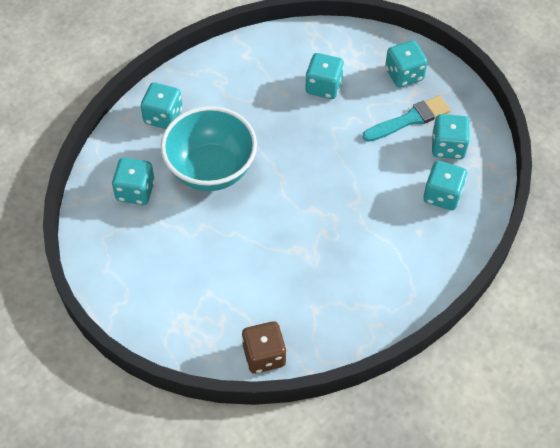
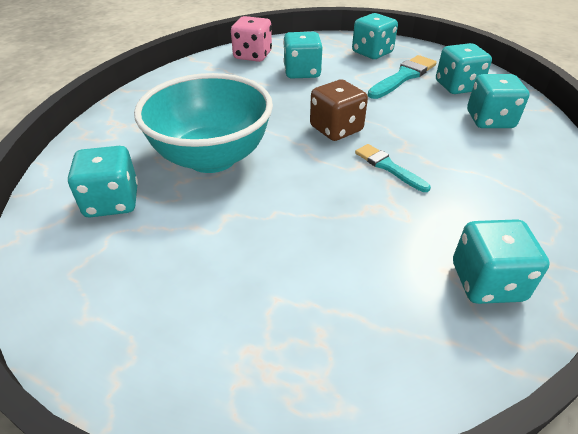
camera: 20 degrees left, 15 degrees down
turquoise dice [141,82,182,129] -> turquoise dice moved to [453,219,550,304]
brown dice [242,321,286,374] -> brown dice moved to [310,80,368,141]
none -> pink dice [231,16,272,62]
none -> turquoise brush [355,144,431,192]

